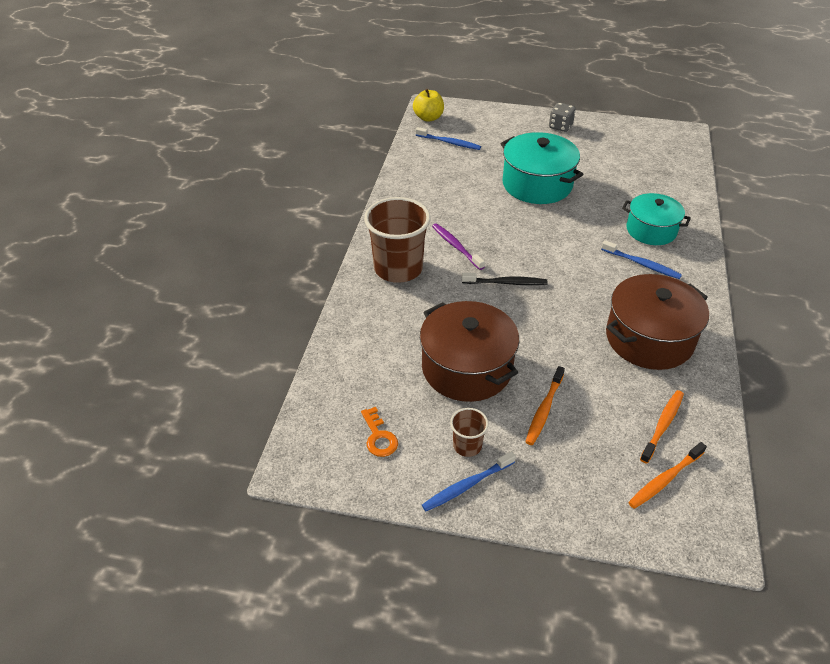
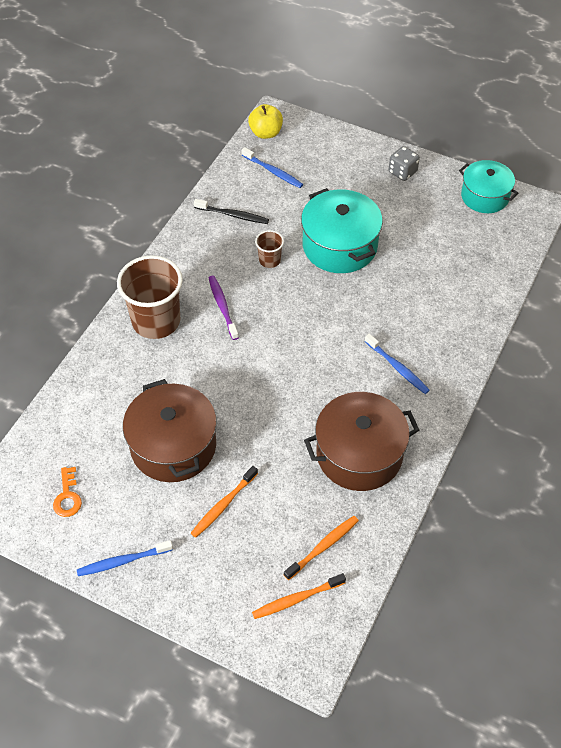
camera: 15 degrees right, 10 degrees up
brown cup [450,408,489,457] -> brown cup moved to [255,230,284,268]
black toothbrush [462,273,547,285] -> black toothbrush moved to [194,199,269,224]
turquoise pot [622,193,691,245] -> turquoise pot moved to [459,160,518,213]

